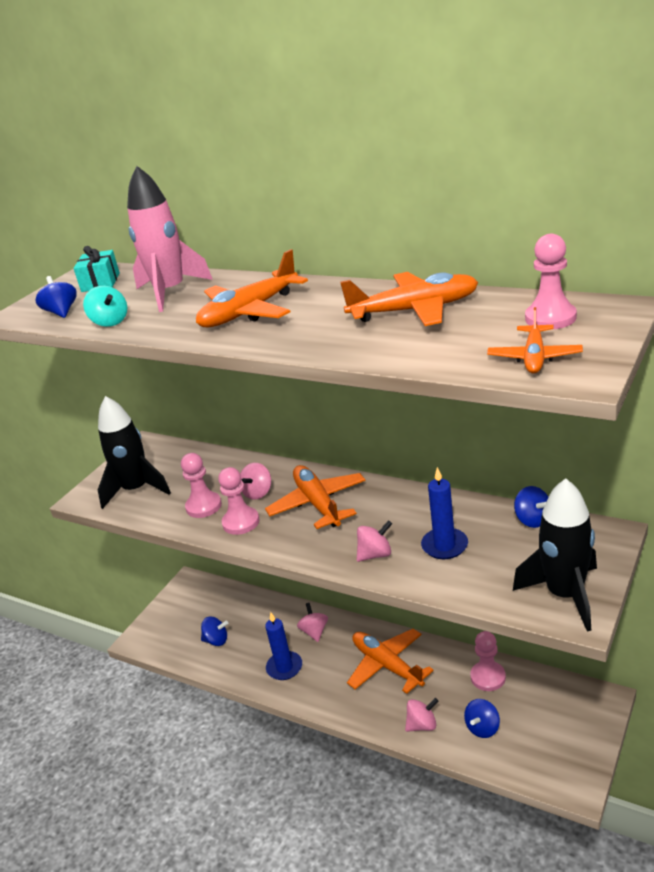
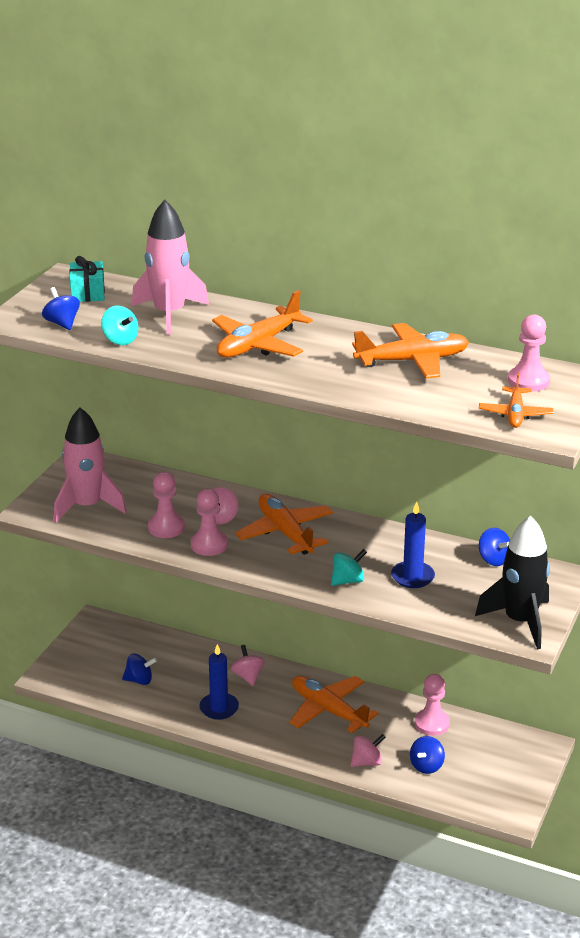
camera: 10 degrees left, 0 degrees up
black rocket [98,396,171,509] -> pink rocket [54,408,127,523]
pink spinning top [357,520,392,562] -> turquoise spinning top [331,549,367,586]

